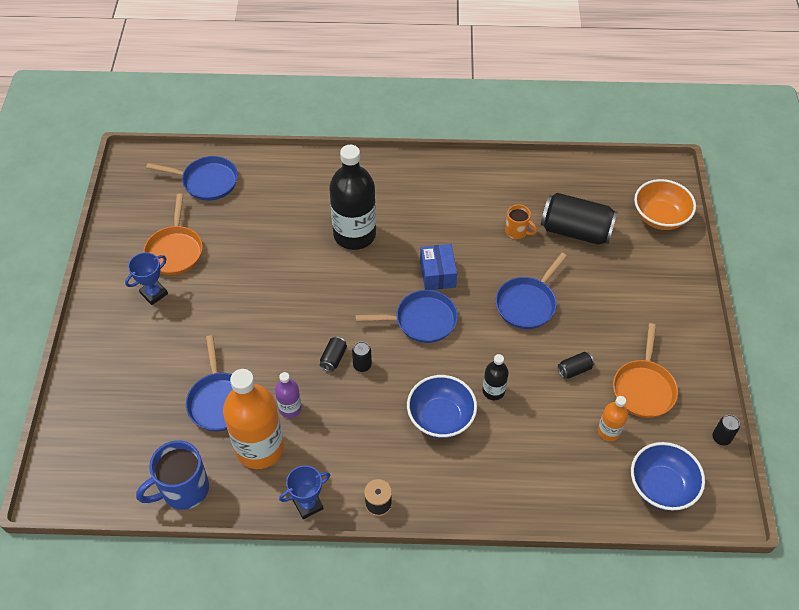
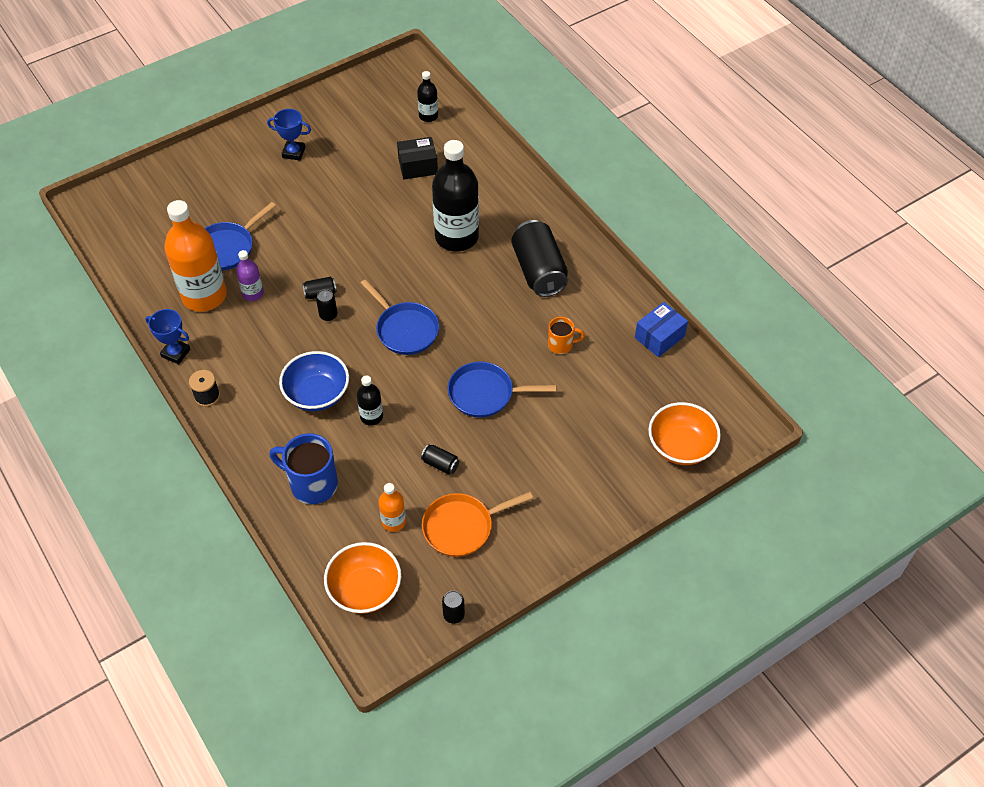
camera: 55 degrees right, 0 degrees up
blue mug [136,440,209,510] -> blue mug moved to [269,433,338,504]
orange pan [143,194,203,275] -> none
blue pan [146,156,238,201] -> black bottle [417,71,438,122]
blue box [420,244,457,290] -> blue box moved to [635,302,688,357]
orange mug [505,204,537,239] -> orange mug turned 90 degrees counterclockwise [548,317,585,354]
black can [541,193,618,245] -> black can moved to [511,220,568,297]
blue bowl [631,442,705,511] -> orange bowl [324,542,401,614]
none -> black box [397,137,438,179]

